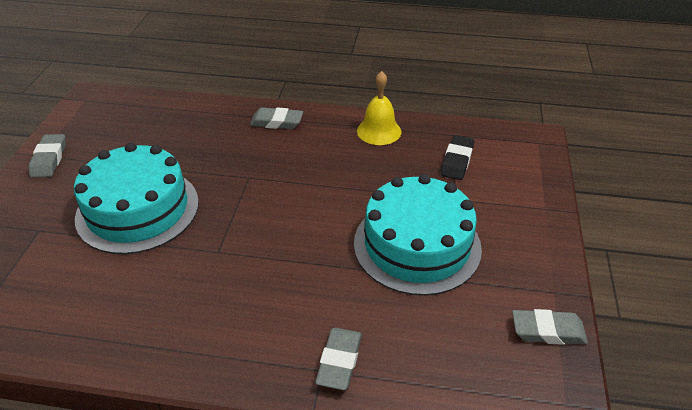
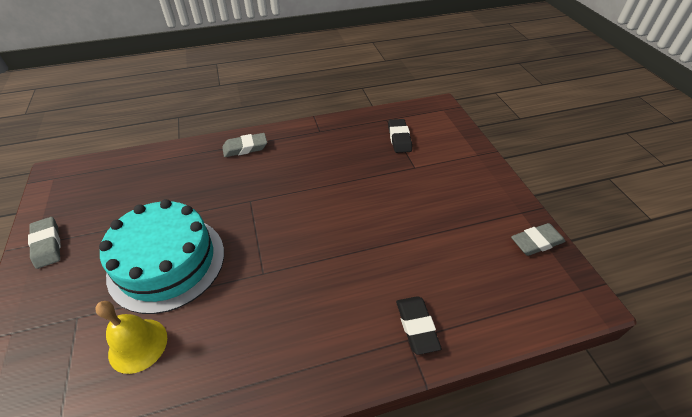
camera: 25 degrees left, 5 degrees up
grey eraser [315,328,362,390] -> black eraser [396,296,442,355]
turquoise cake [354,174,482,296] -> none
yellow bell [357,71,401,145] -> yellow bell moved to [95,301,167,374]

